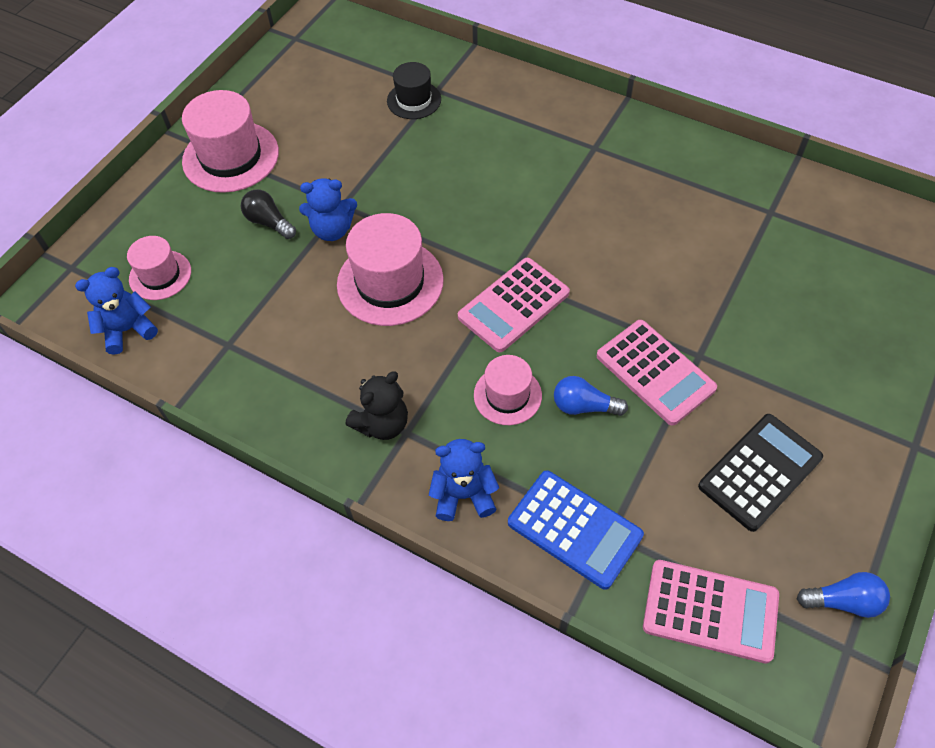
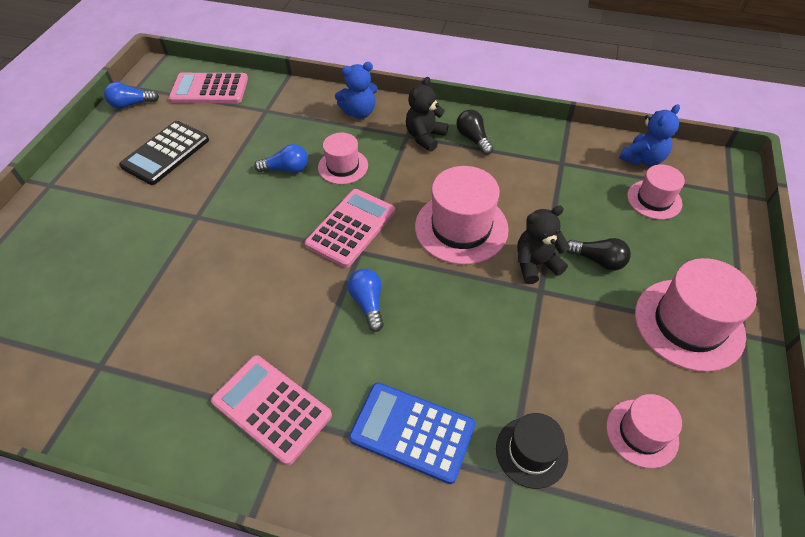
camera: 165 degrees right, 5 degrees down
blue teddy bear [299,178,357,241] -> black teddy bear [517,205,570,284]
blue calculator [508,470,644,590] -> blue calculator moved to [349,382,475,484]
pink calculator [597,320,717,425] -> pink calculator moved to [211,355,332,466]
none -> blue light bulb [348,269,384,332]
none -> black light bulb [456,110,493,155]
none -> pink hat [606,394,682,468]

